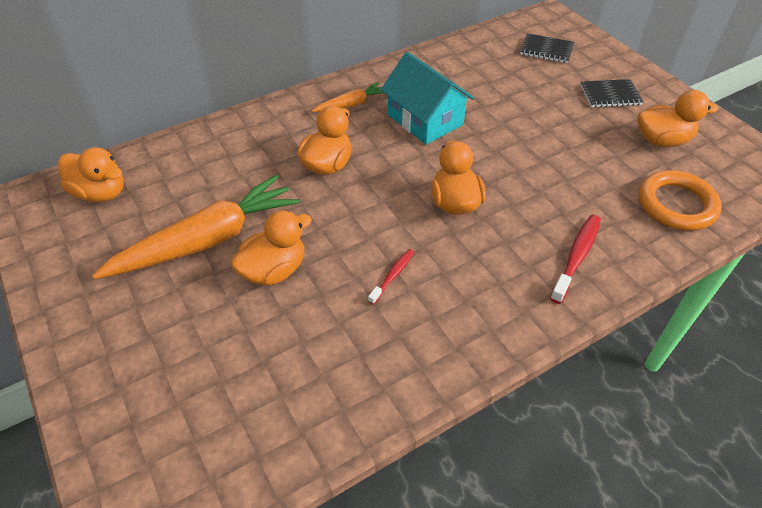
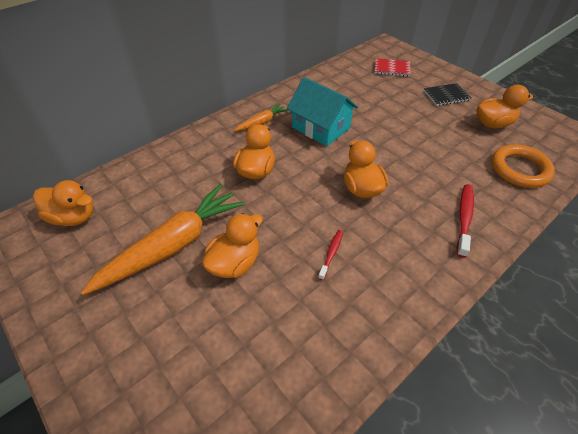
camera: 10 degrees left, 0 degrees up
black notebook [520,33,574,63] -> red notebook [375,58,411,77]

